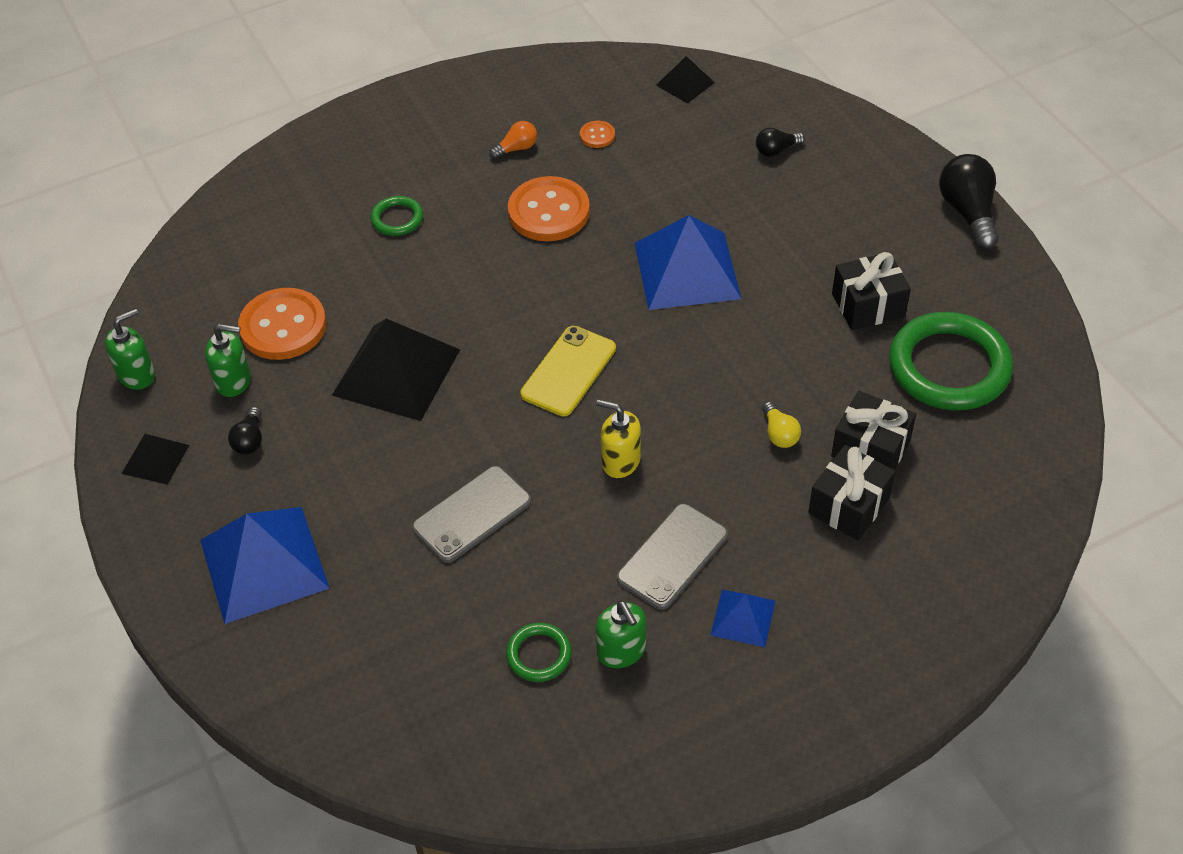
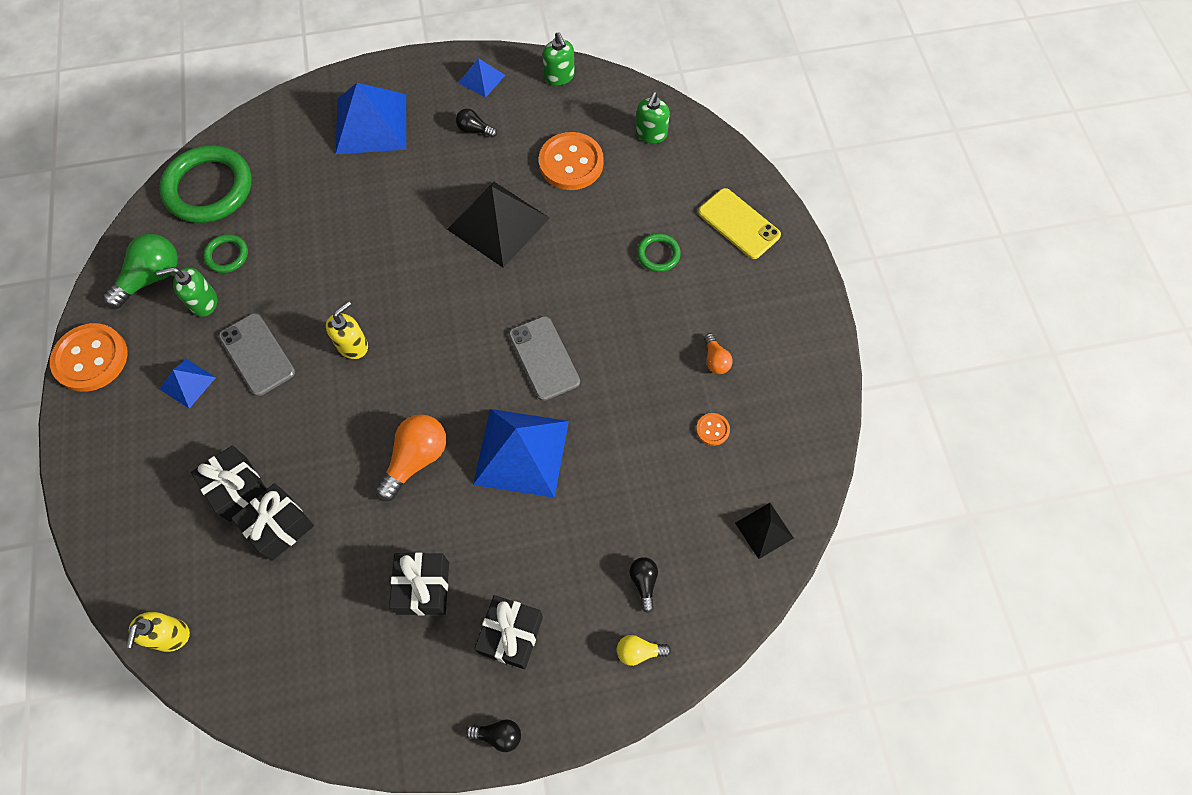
camera: 105 degrees right, 15 degrees up
black pyramid [121,434,189,485] -> blue pyramid [458,58,505,98]
green soap dispenser [205,324,251,397] -> green soap dispenser moved to [636,92,670,144]
grey phone [412,466,531,563] -> grey phone moved to [509,316,580,401]
orange button [508,176,590,241] -> orange button moved to [50,323,128,392]
yellow phone [520,326,616,416] -> yellow phone moved to [698,188,781,259]
yellow light bulb [762,401,801,448] -> yellow light bulb moved to [617,635,671,666]
green ring [889,312,1013,410] -> green ring moved to [159,145,252,223]
black light bulb [939,154,999,250] -> black light bulb [466,719,521,752], size x0.54
none -> green light bulb [103,234,178,309]
none -> yellow soap dispenser [126,612,190,652]
none -> orange light bulb [375,414,446,501]
none -> black gift [474,595,543,669]

